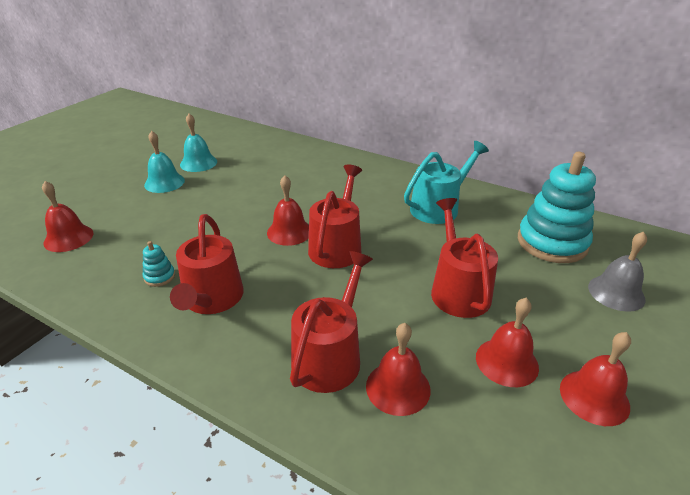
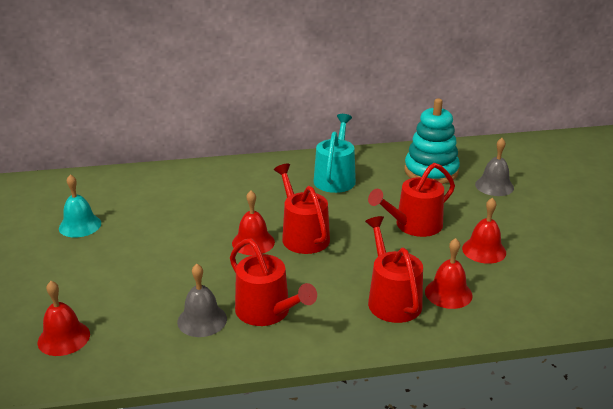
camera: 40 degrees left, 5 degrees down
turquoise stacking toy [143,241,175,287] -> grey bell [177,264,227,337]
turquoise bell [144,131,185,193] -> none
red watering can [431,198,498,318] -> red watering can turned 75 degrees counterclockwise [368,163,455,237]
red bell [560,332,631,426] -> none

